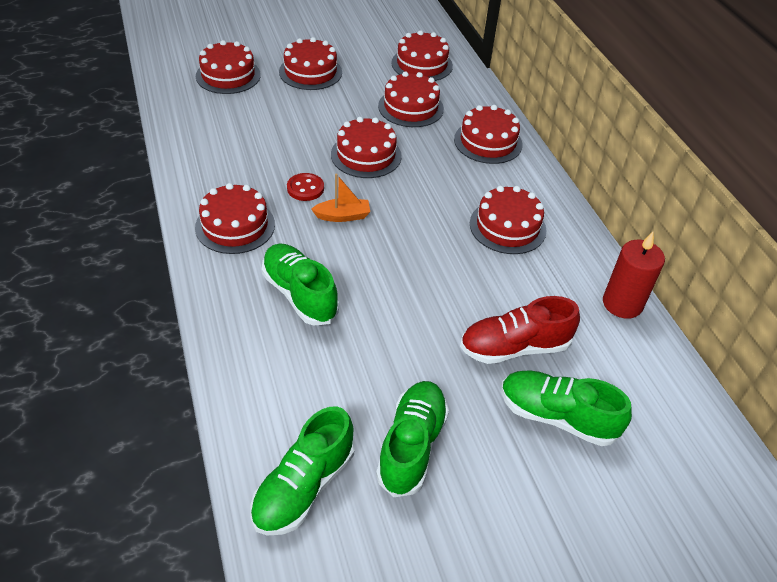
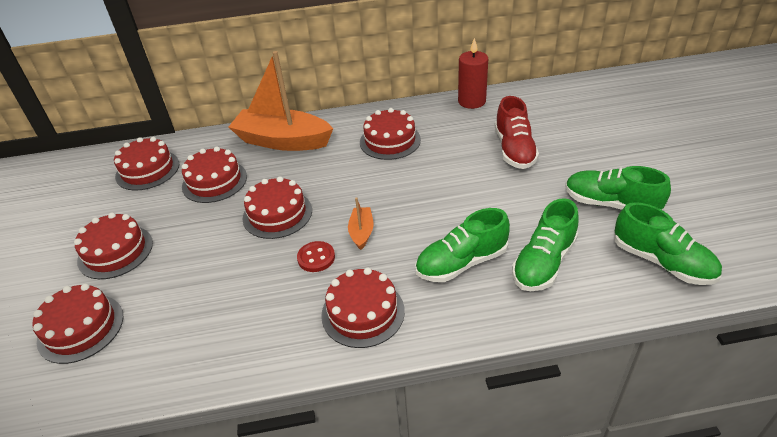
camera: 75 degrees left, 5 degrees down
red cake [454,105,522,164] -> orange boat [228,51,333,151]
green shoe [501,370,632,446] -> green shoe moved to [512,198,579,291]

